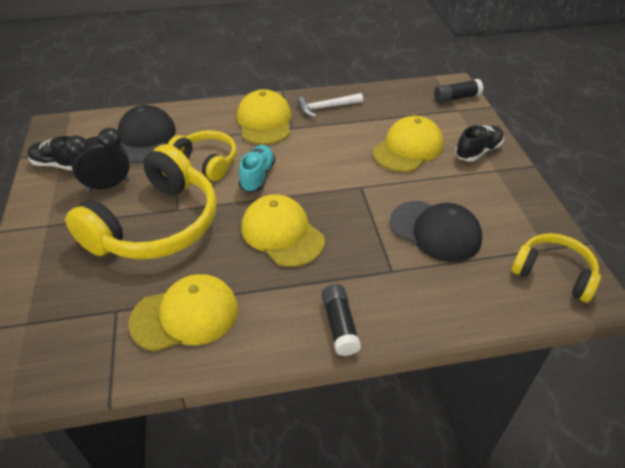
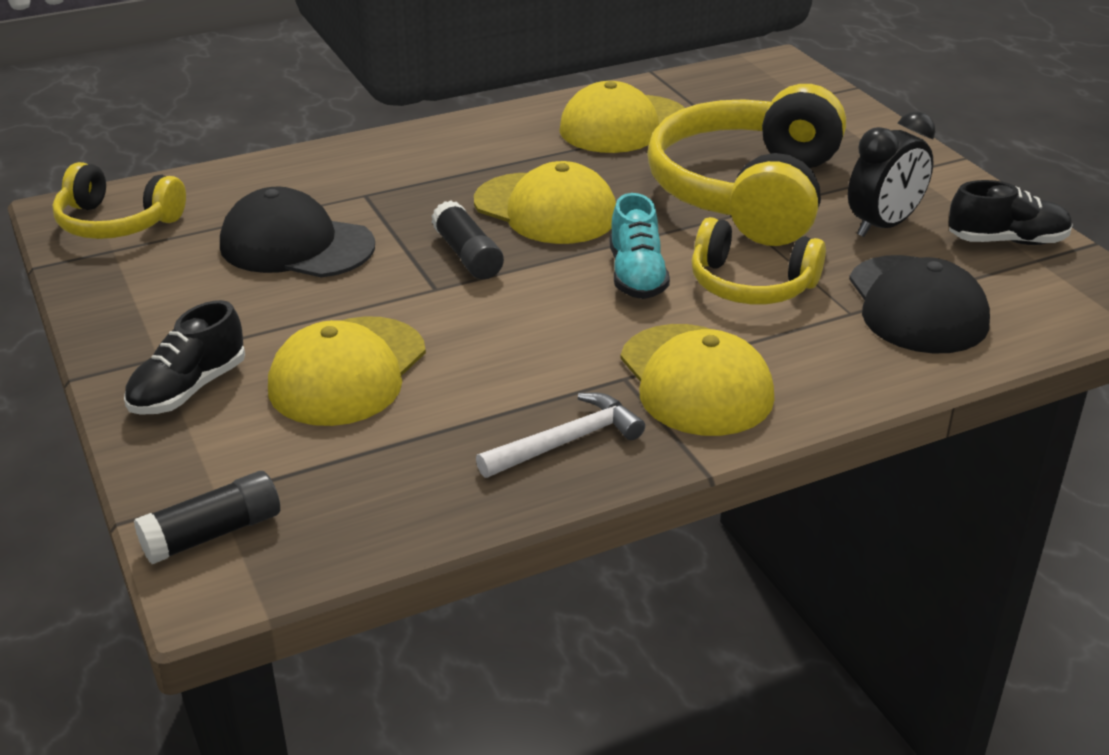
camera: 165 degrees right, 10 degrees down
black glue stick [321,284,361,356] -> black glue stick moved to [431,200,504,279]

